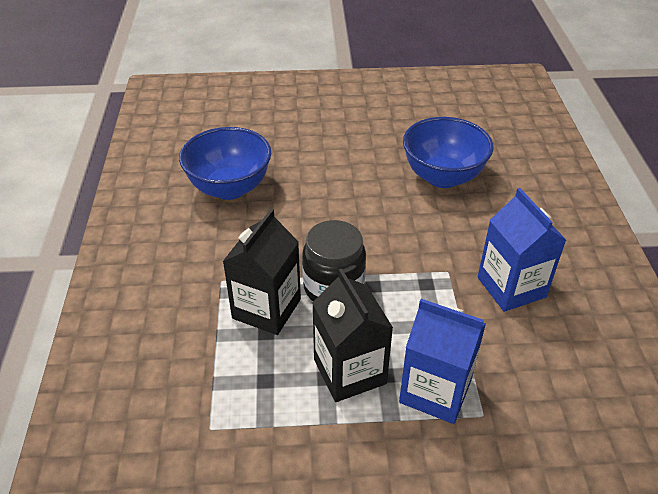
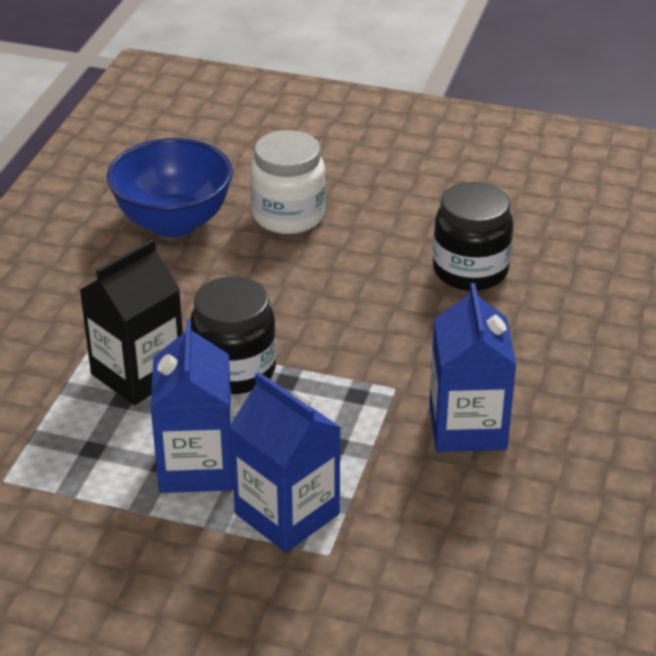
camera: 20 degrees right, 5 degrees down
black carton [312,268,393,402] -> blue carton [150,320,233,493]
blue bowl [403,117,494,188] -> black jar [433,182,513,291]
none -> white jar [250,130,326,234]

